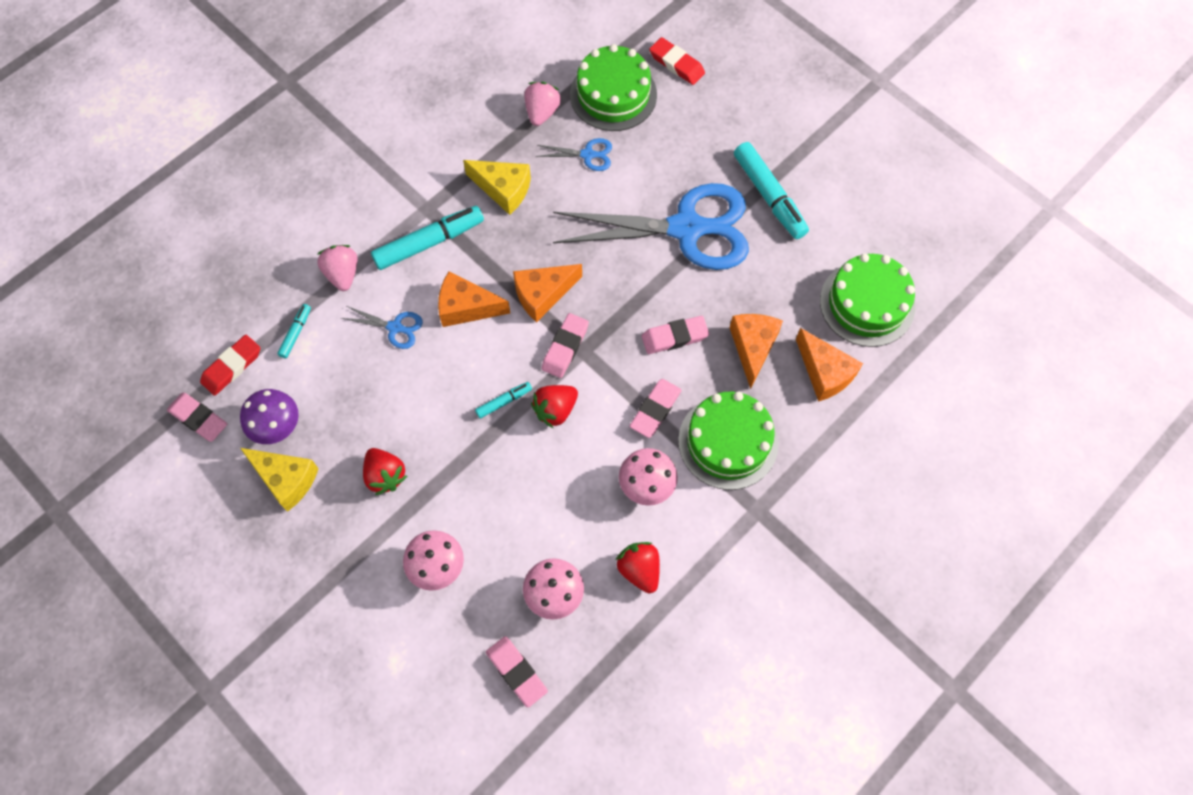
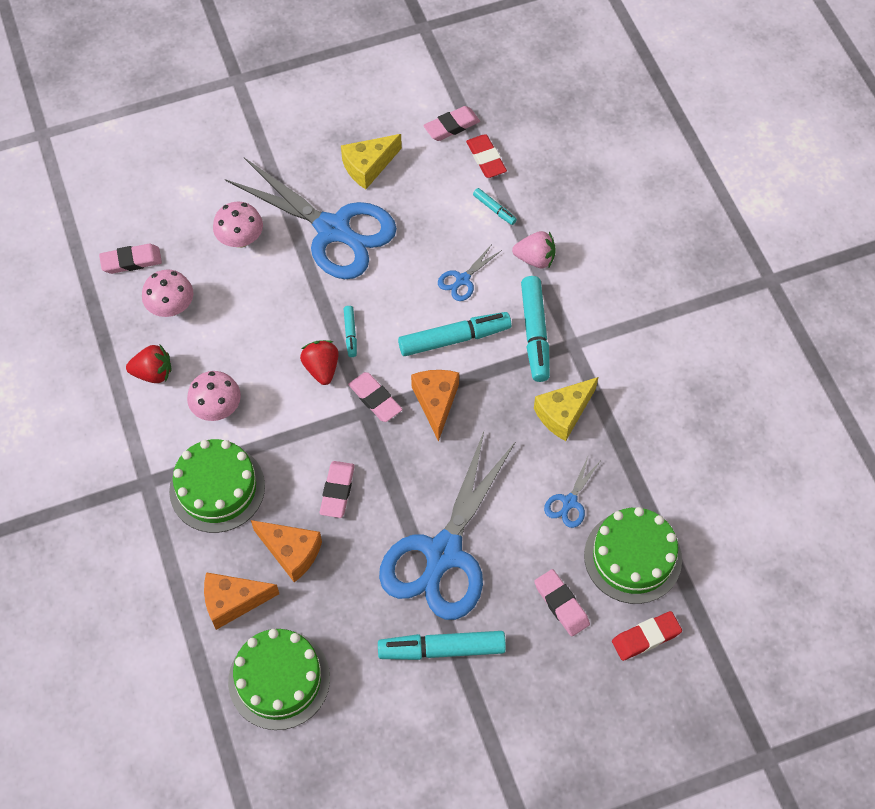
camera: 115 degrees right, 5 degrees down
purple mushroom [240,389,299,444] -> none
red strawberry [363,448,407,495] -> blue scissors [225,158,397,279]
orange cheese [438,271,510,327] -> turquoise marker [398,312,512,356]
pink strawberry [524,82,561,126] -> none
pink eraser [630,379,682,438] -> pink eraser moved to [534,569,590,636]

